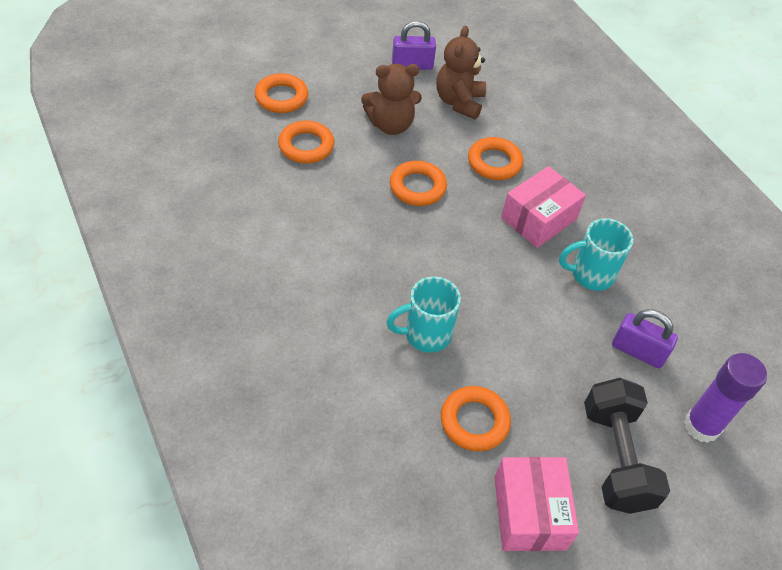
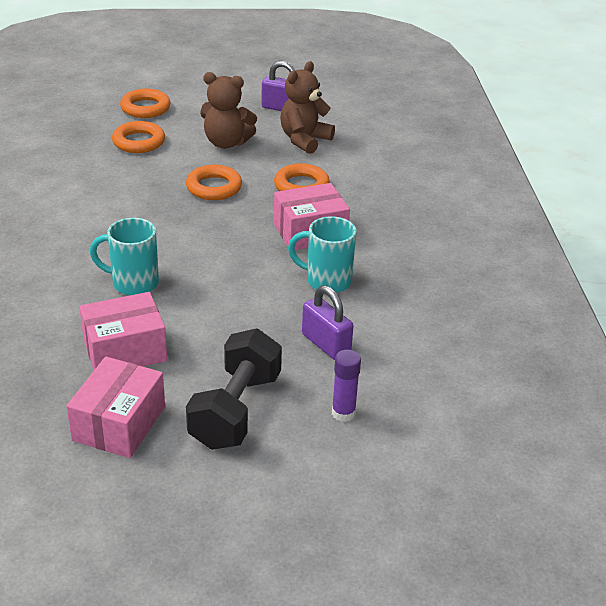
camera: 25 degrees right, 15 degrees down
orange ring [441,386,511,451] -> pink box [79,292,167,370]
purple glue stick [684,353,767,443] -> purple glue stick [332,349,361,422], size x0.63

